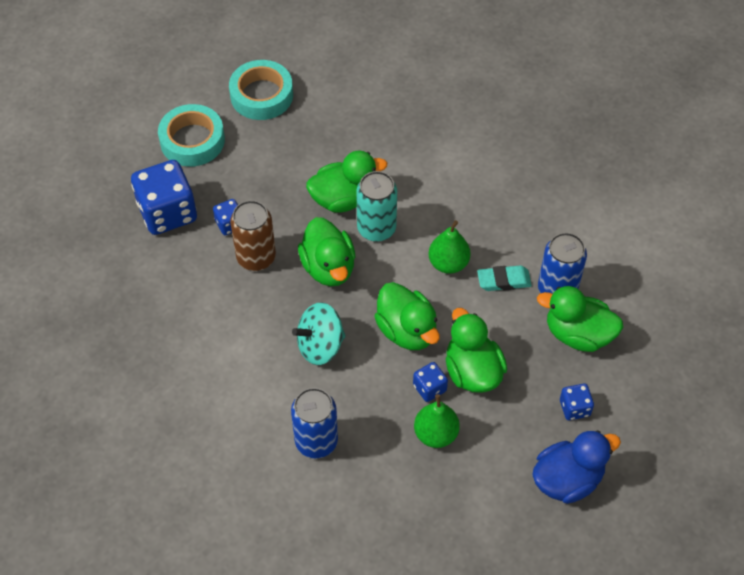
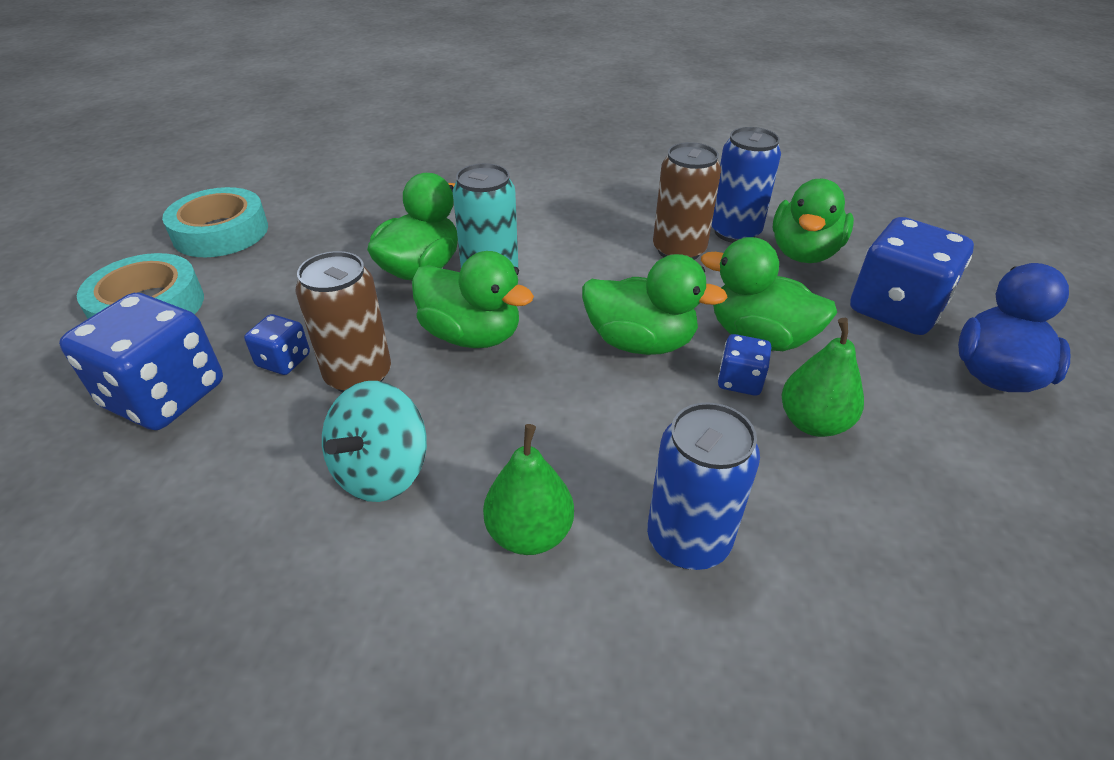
camera: 40 degrees left, 15 degrees down
turquoise spinning top [292,302,346,365] -> turquoise spinning top moved to [322,381,427,502]
green pear [428,220,471,274] -> green pear moved to [483,424,574,555]
turquoise eraser [477,265,532,291] -> brown can [653,142,721,260]
green duck [537,286,623,352] -> green duck turned 45 degrees counterclockwise [773,179,854,263]
blue dice [560,384,594,420] -> blue dice [850,217,974,335], size x2.06

